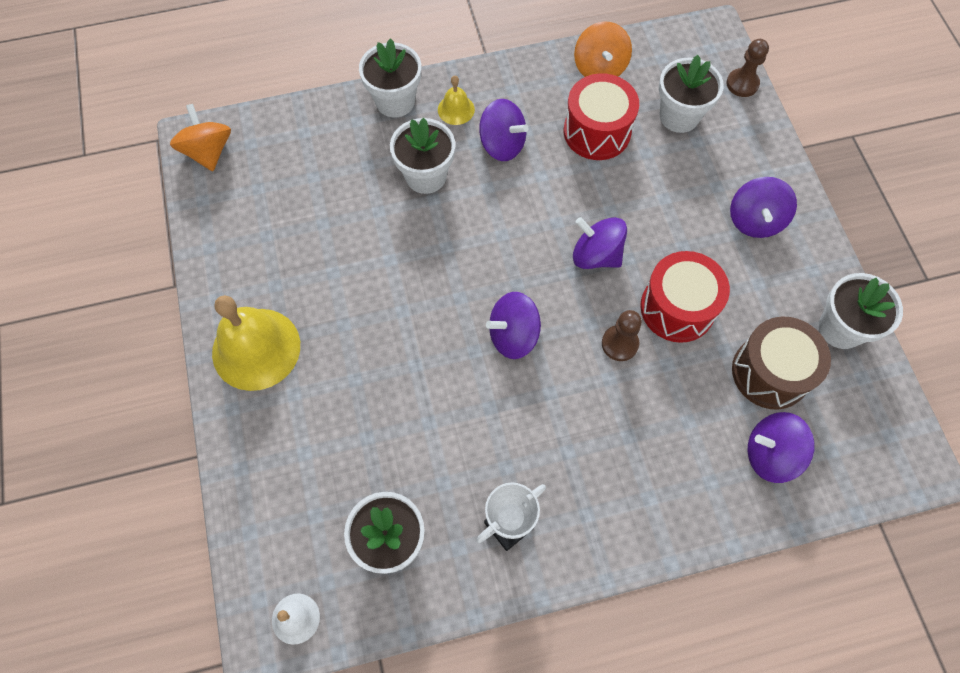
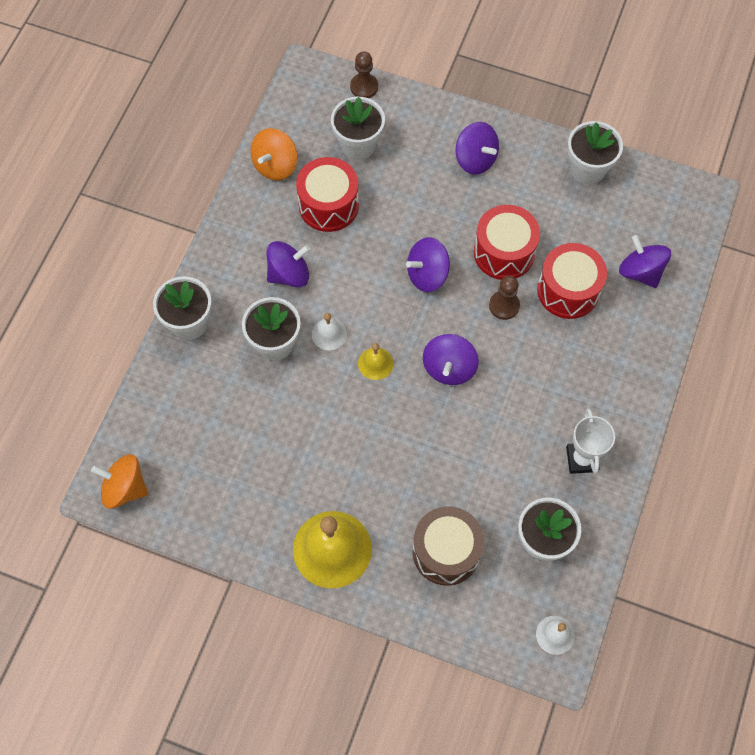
camera: 55 degrees left, 0 degrees up
yellow bell [438,76,475,125] -> yellow bell moved to [358,343,394,380]
orange spinning top [574,21,632,77] -> orange spinning top turned 90 degrees clockwise [251,128,297,181]
brown drum [732,317,831,409] -> brown drum moved to [413,506,484,586]
purple spinning top [748,412,815,483] -> purple spinning top turned 105 degrees clockwise [619,235,671,288]
none -> white bell [312,313,347,350]
none -> red drum [537,243,607,319]

